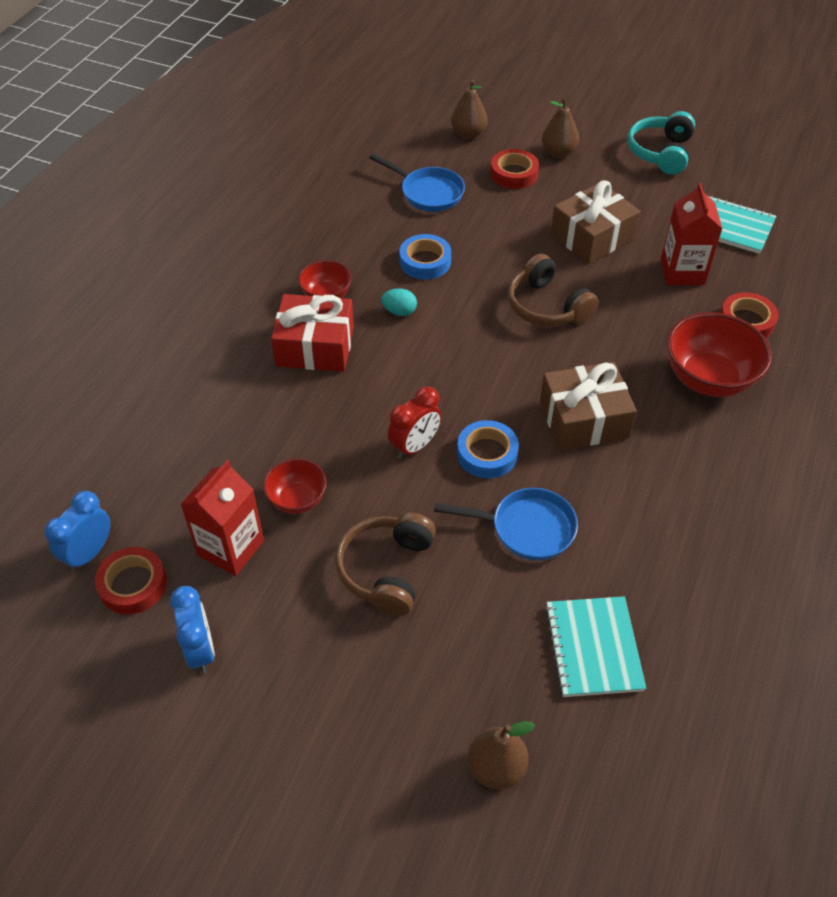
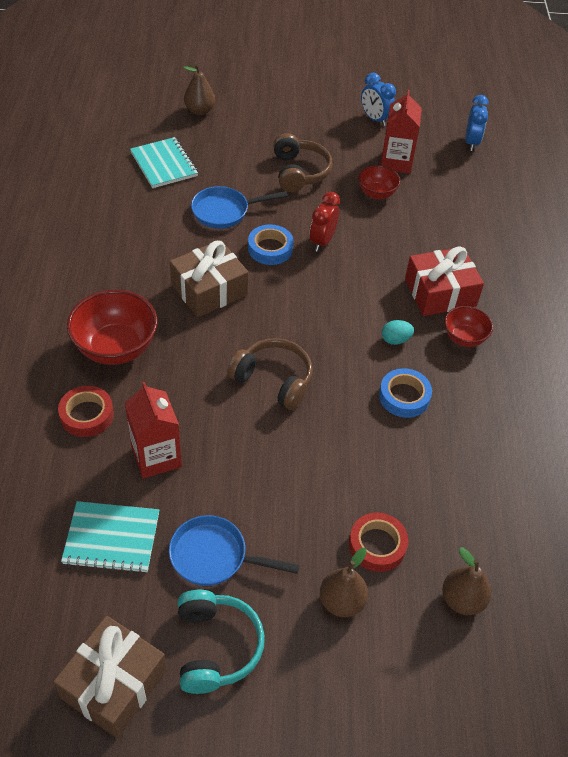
camera: 155 degrees right, 0 degrees up
red tape [95,547,167,615] -> none
blue pan [369,153,465,212] -> blue pan moved to [169,515,300,586]
brown gift [551,180,641,264] -> brown gift moved to [53,616,167,738]

